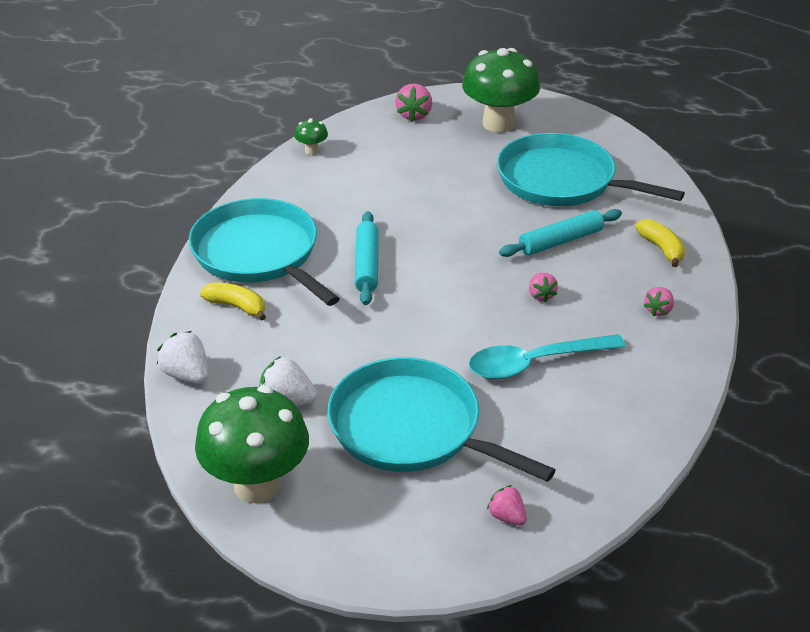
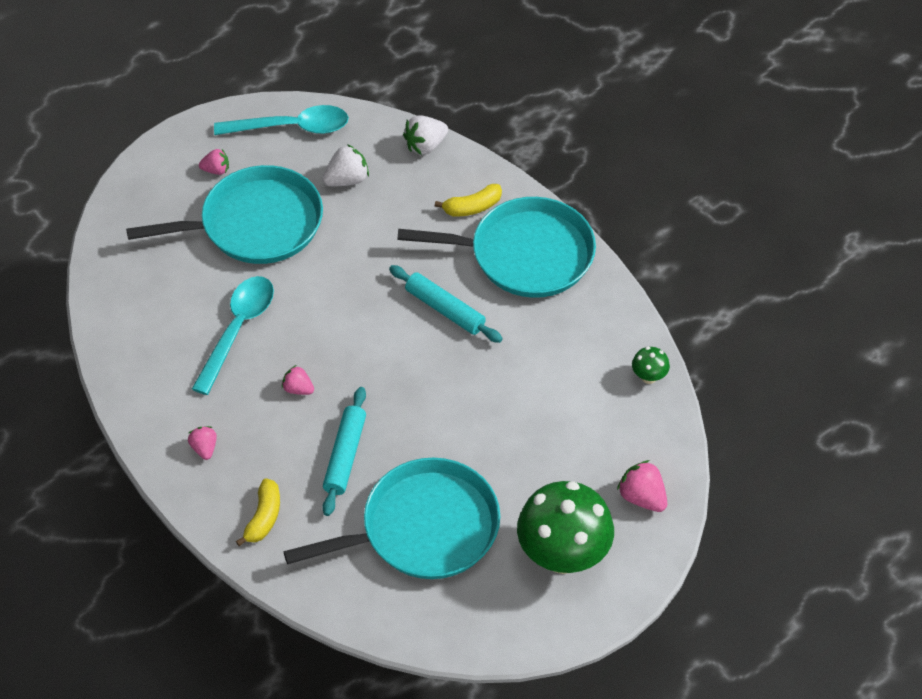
camera: 130 degrees right, 15 degrees up
white strawberry [157,331,208,384] -> white strawberry turned 150 degrees clockwise [403,115,448,155]
green mushroom [195,386,309,503] -> turquoise spoon [214,105,349,135]
pink strawberry [487,485,527,525] -> pink strawberry moved to [199,149,229,175]
yellow banana [635,219,685,267] -> yellow banana turned 90 degrees counterclockwise [236,479,280,546]

